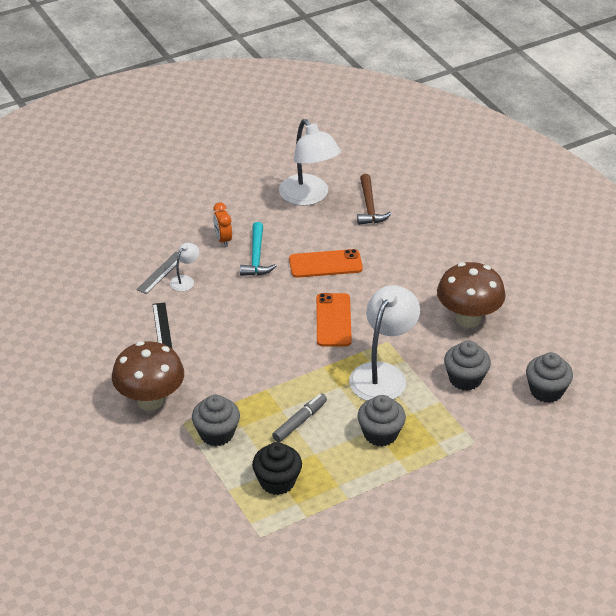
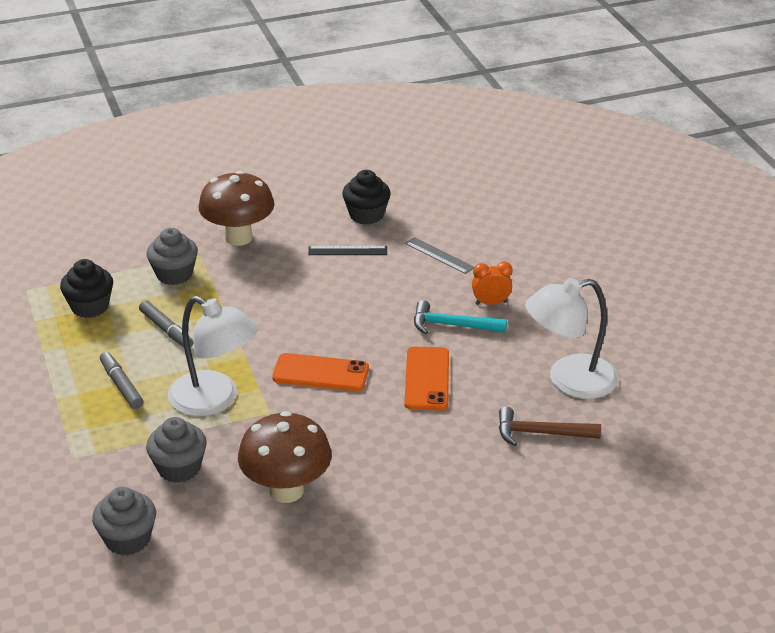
camera: 100 degrees right, 5 degrees down
white lamp [170,243,199,291] -> none
grey cupcake [358,395,406,447] -> grey marker [100,352,143,409]
none -> black cupcake [342,170,391,225]

